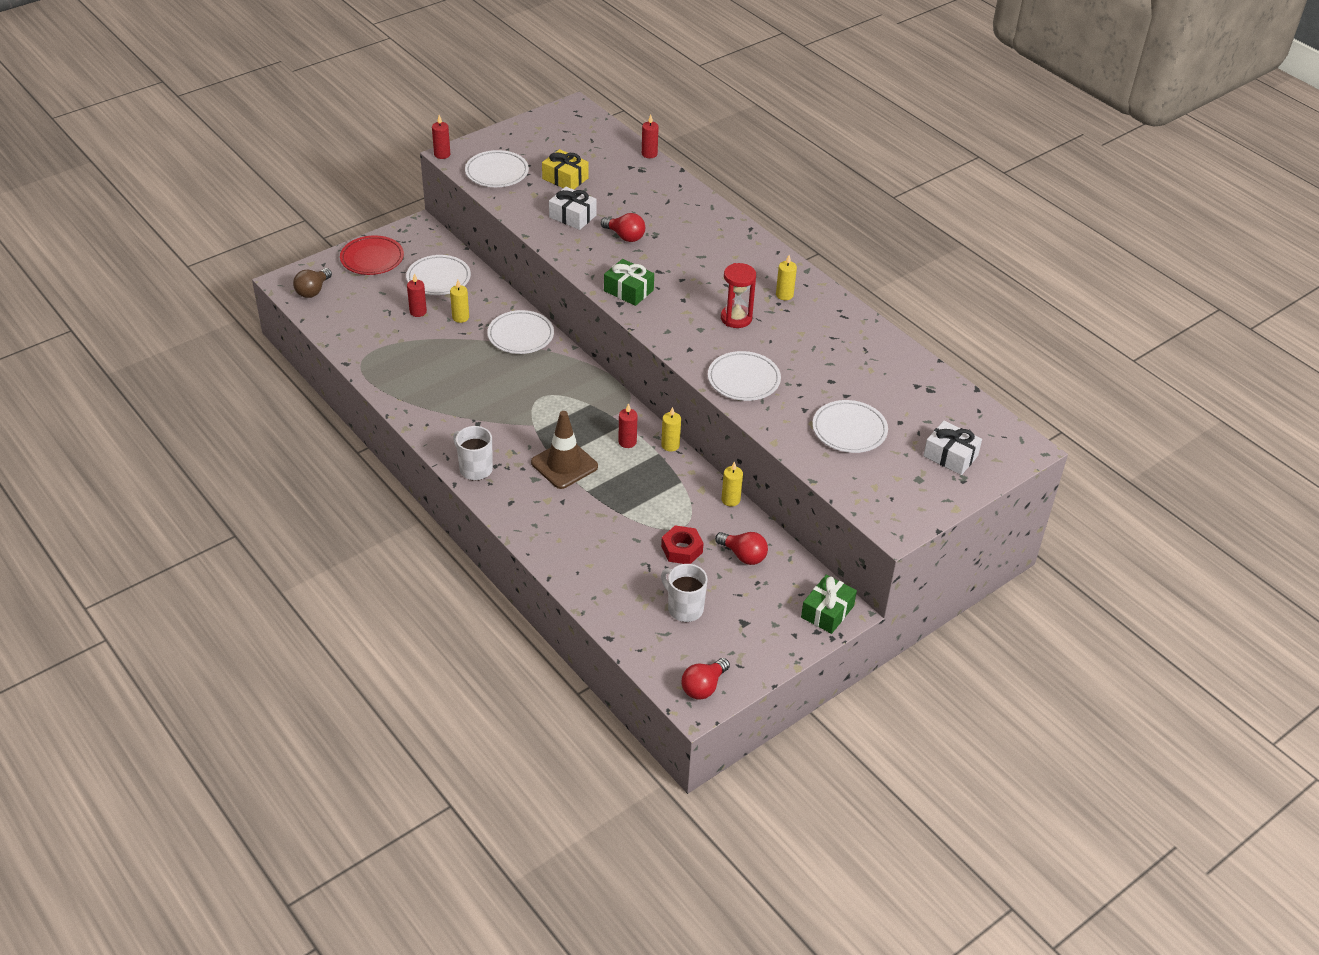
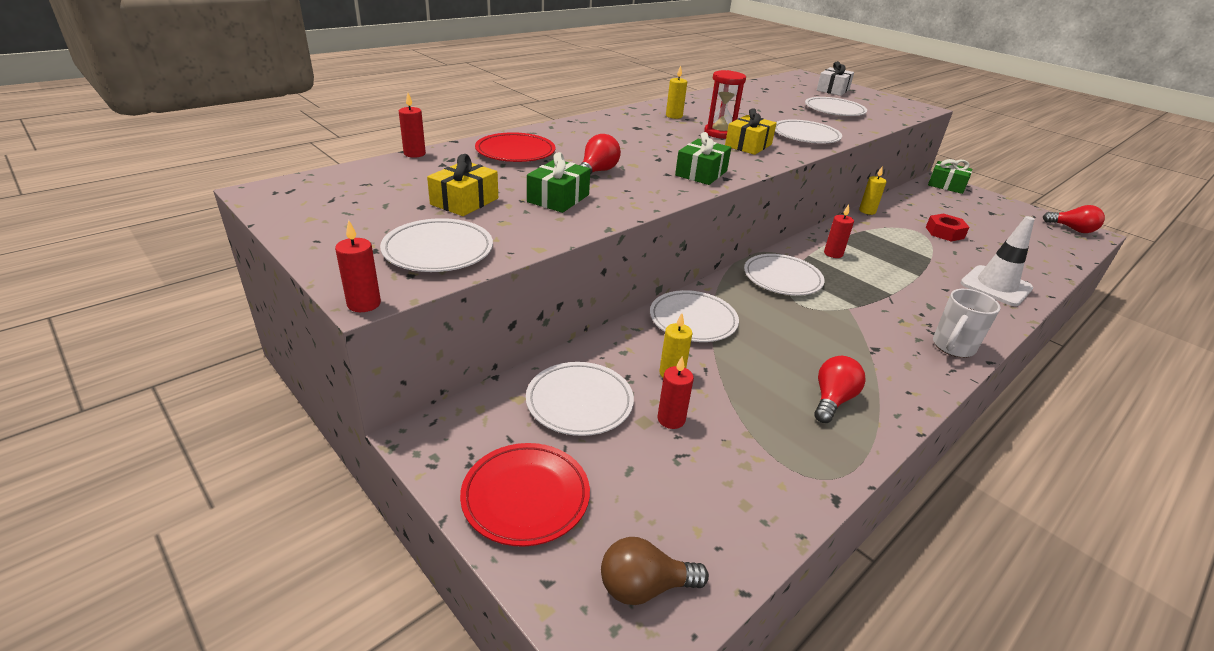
camera: 95 degrees left, 10 degrees down
brown light bulb [293,268,332,298] -> brown light bulb turned 150 degrees clockwise [601,537,709,605]
brown traffic cone [531,411,598,489] -> none
white gift [549,187,596,230] -> green gift [527,152,590,213]
yellow candle [661,407,681,451] -> none
white mug [661,564,708,622] -> none
red light bulb [715,532,768,565] -> red light bulb moved to [815,356,865,423]
none -> red plate [475,132,556,162]
none -> yellow gift [725,108,777,155]
none -> white plate [744,254,825,296]
none -> white traffic cone [960,216,1035,306]

